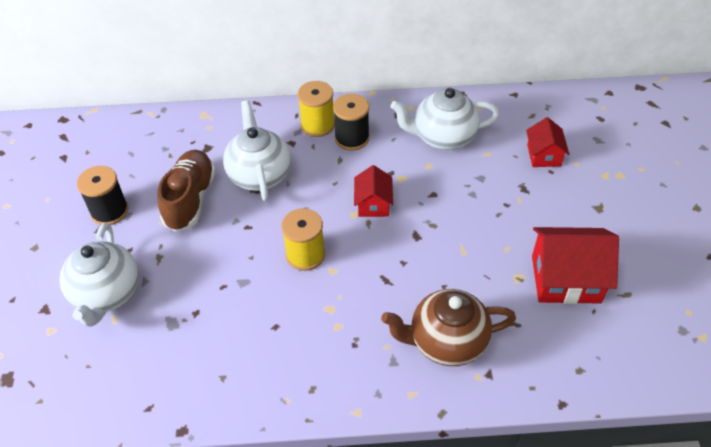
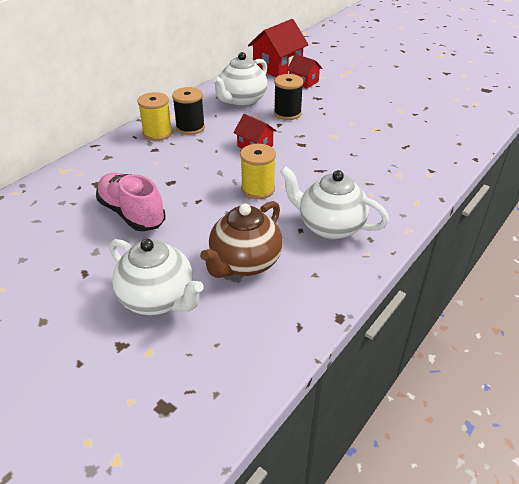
camera: 50 degrees left, 10 degrees down
black spool [77,166,128,225] -> black spool moved to [274,74,304,120]
brown shoe [157,150,216,232] -> pink shoe [96,173,165,231]
white teapot [223,100,291,201] -> white teapot moved to [280,166,389,239]
brown teapot [381,289,516,366] -> brown teapot moved to [200,201,283,278]
red house [532,227,619,304] -> red house moved to [248,19,309,77]

